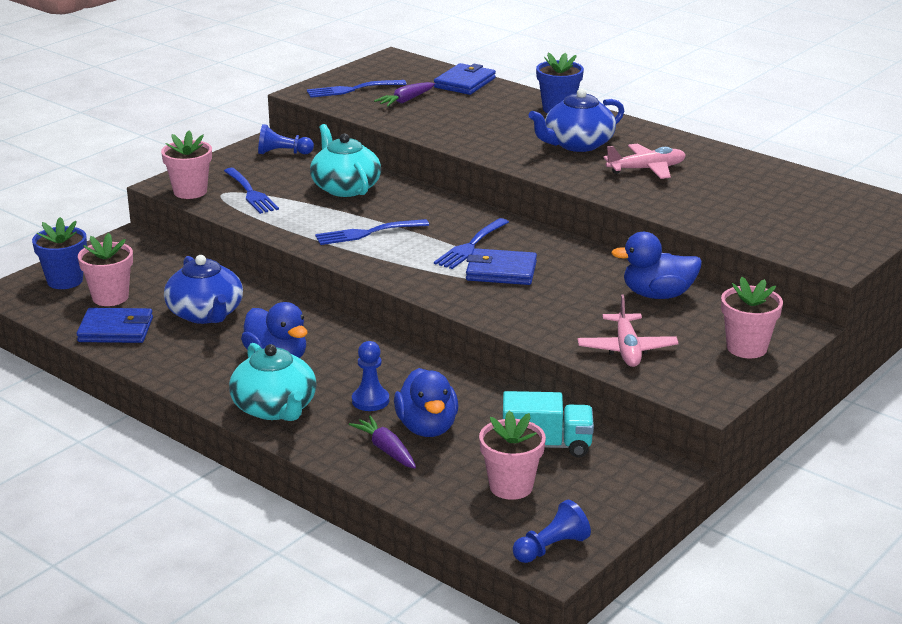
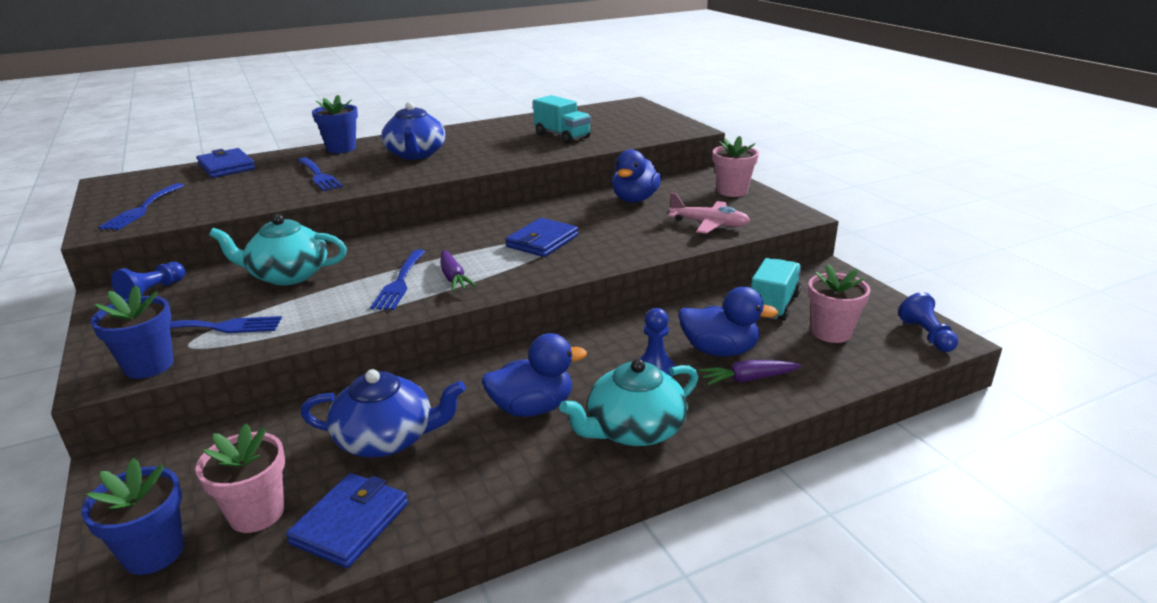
camera: 65 degrees left, 0 degrees up
pink flower pot [161,131,212,199] -> blue flower pot [91,285,174,379]
turquoise teapot [229,343,317,421] -> turquoise teapot turned 150 degrees clockwise [559,359,698,446]
purple carrot [374,82,435,107] -> purple carrot moved to [441,250,476,291]
blue fork [434,218,509,269] -> blue fork moved to [297,157,343,191]
pink plane [603,144,686,179] -> none
none -> turquoise truck [533,95,591,144]

